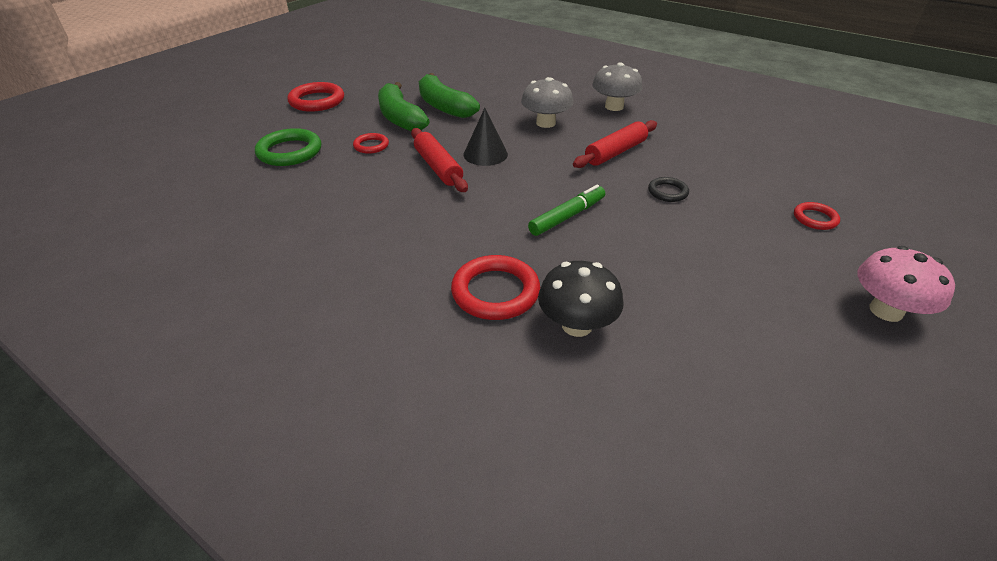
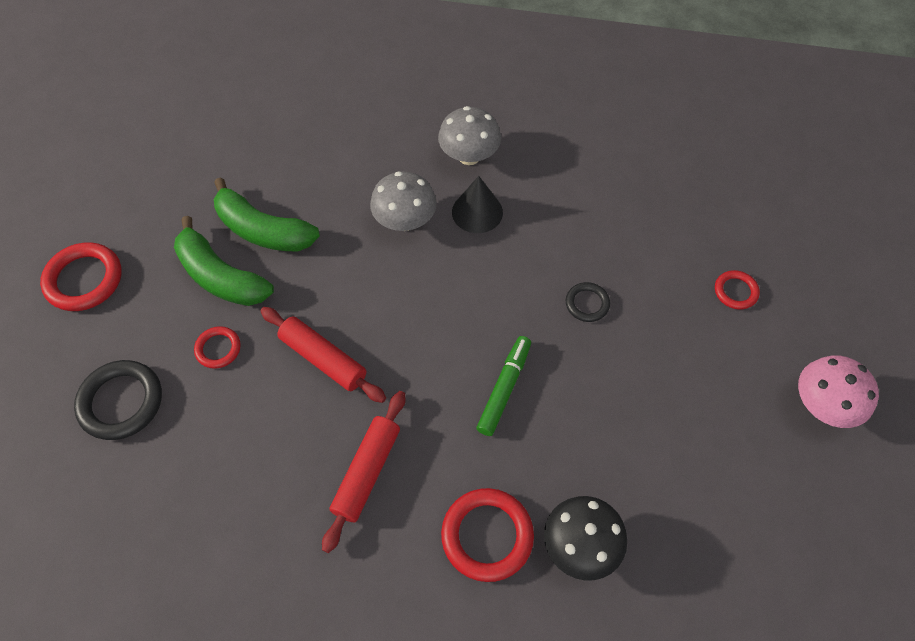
camera: 25 degrees left, 20 degrees up
green ring [255,128,321,166] -> black ring [74,360,162,440]
black cone [463,108,508,166] -> black cone moved to [452,176,503,233]
red rolling pin [573,120,657,168] -> red rolling pin moved to [322,391,406,553]

